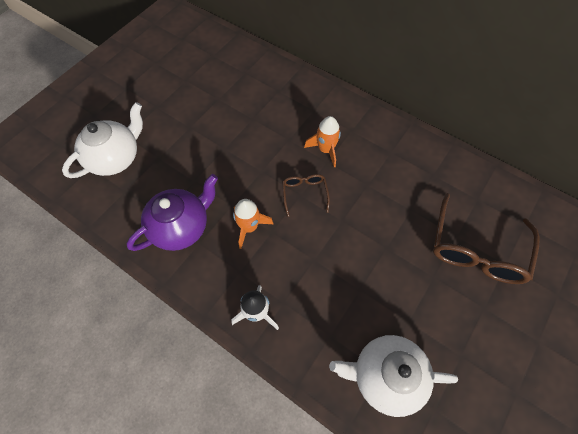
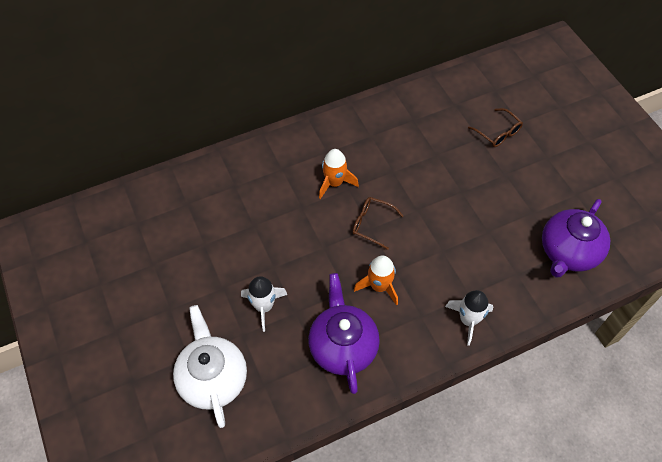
camera: 60 degrees left, 5 degrees down
white teapot [329,335,458,417] -> purple teapot [542,199,610,278]
brown glasses [433,193,540,284] -> brown glasses [468,108,523,147], size x0.50
none -> white rocket [241,276,288,332]

